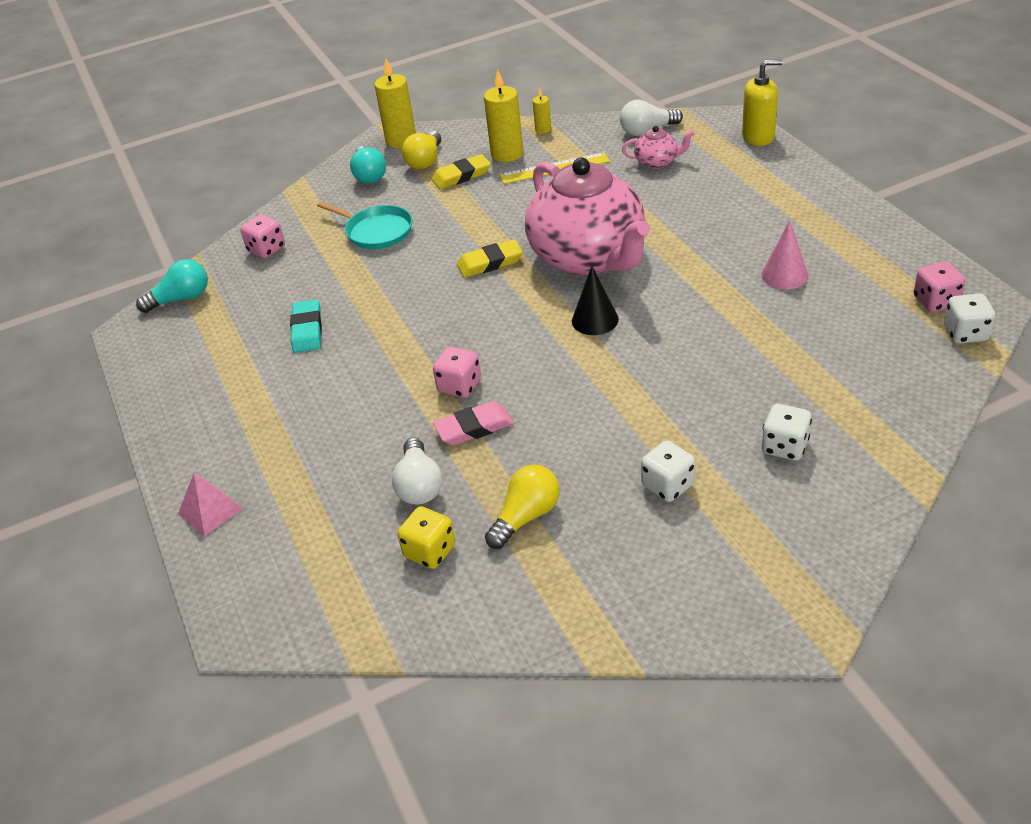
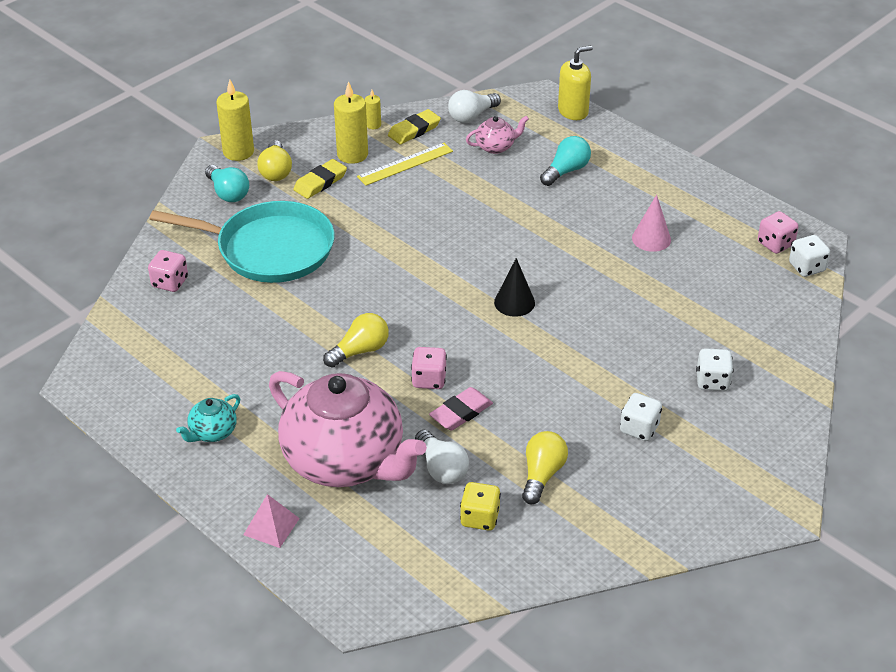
camera: 25 degrees left, 0 degrees up
turquoise light bulb [136,259,208,313] -> turquoise light bulb moved to [540,136,591,186]
turquoise eraser [290,299,322,353] -> none
turquoise pan [317,201,412,249] -> turquoise pan [149,201,335,283], size x1.78
yellow eraser [457,239,523,278] -> yellow eraser moved to [388,109,441,145]
pink teapot [525,157,650,275] -> pink teapot moved to [269,371,427,487]
none -> turquoise teapot [176,394,240,442]
none -> yellow light bulb [323,313,389,368]

